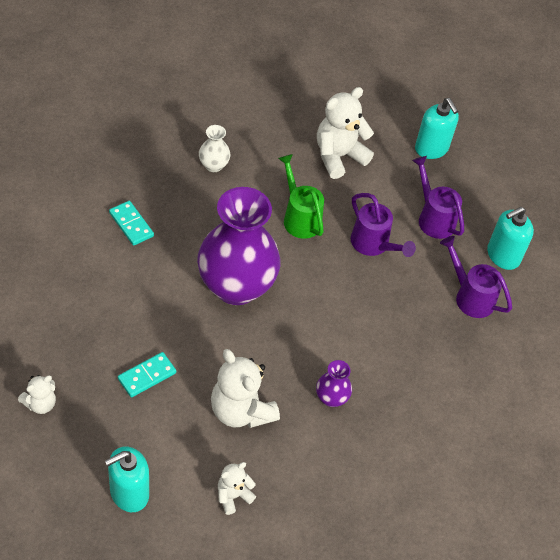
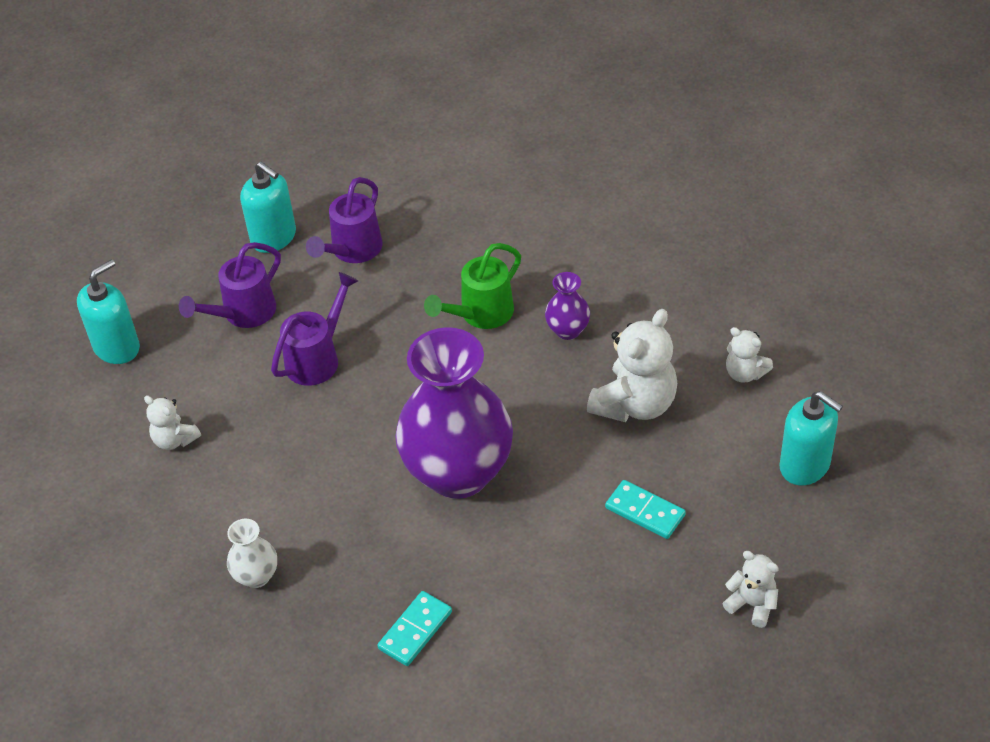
camera: 100 degrees left, 5 degrees down
green watering can [278,154,324,239] -> green watering can moved to [424,243,521,329]
white teddy bear [317,87,374,179] -> white teddy bear [144,395,201,450], size x0.54

